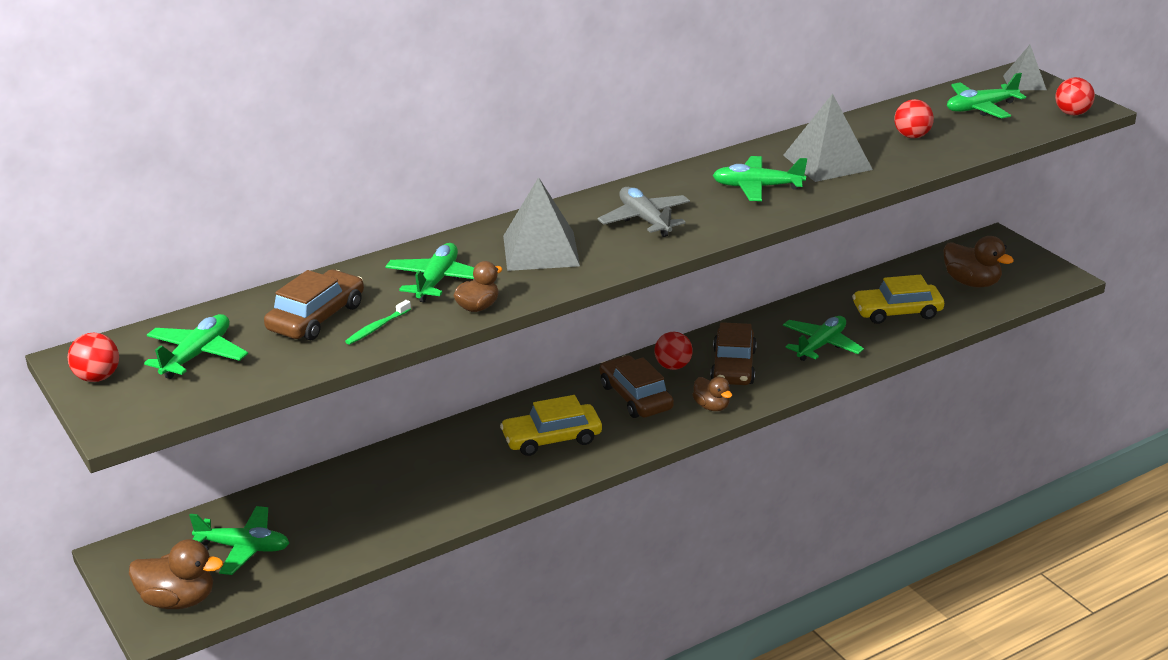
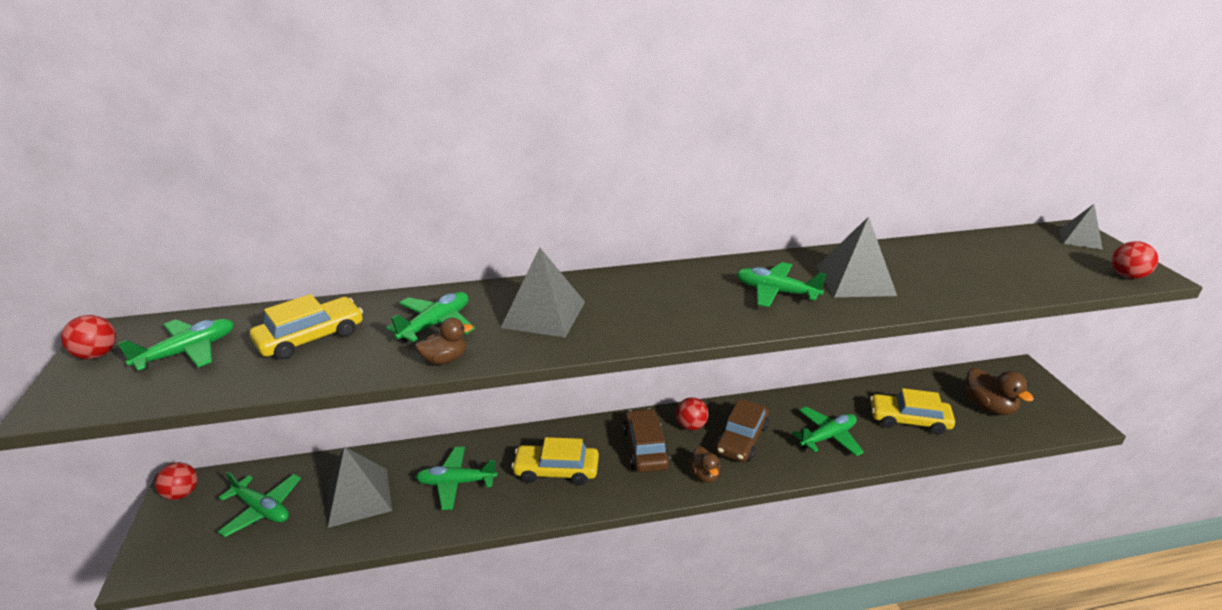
camera: 20 degrees right, 0 degrees up
brown duck [129,539,223,609] -> none
brown car [264,269,364,340] -> yellow car [250,294,363,360]
green toothbrush [345,300,411,345] -> none
grey plane [598,187,690,237] -> none
red ball [894,99,934,138] -> red ball moved to [155,462,197,500]
green plane [947,73,1026,118] -> green plane moved to [415,447,497,510]
none -> grey pyramid [326,447,392,528]

